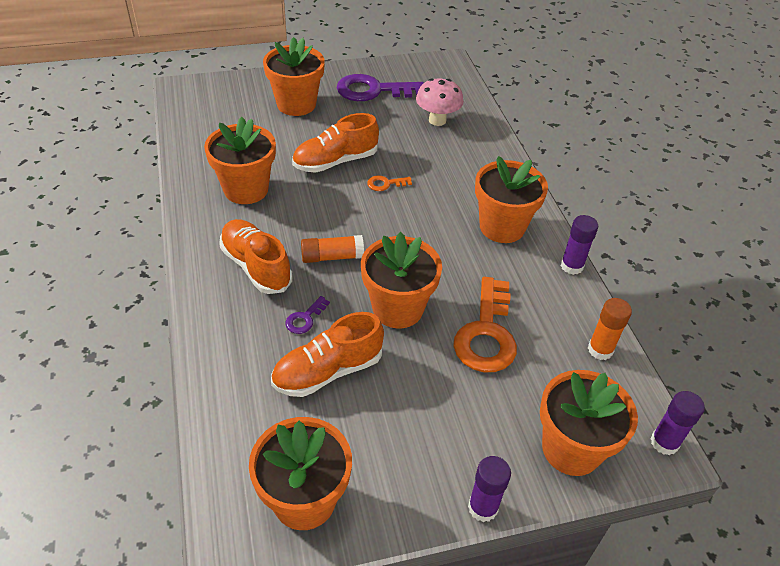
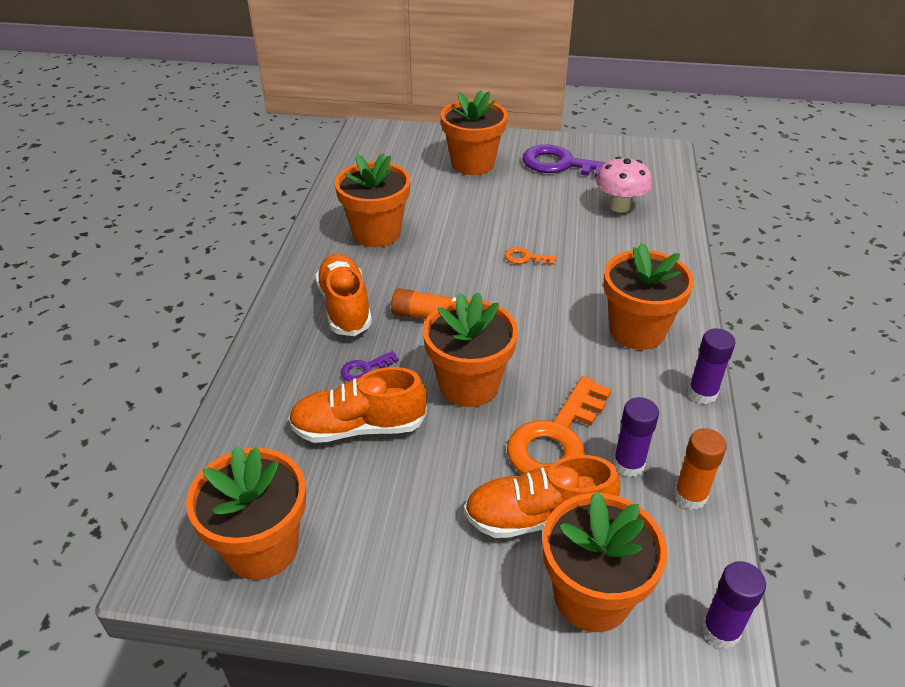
camera: 25 degrees right, 5 degrees down
orange shoe [292,113,379,173] -> orange shoe moved to [464,455,620,538]
purple glue stick [468,456,511,522] -> purple glue stick moved to [613,397,659,477]

